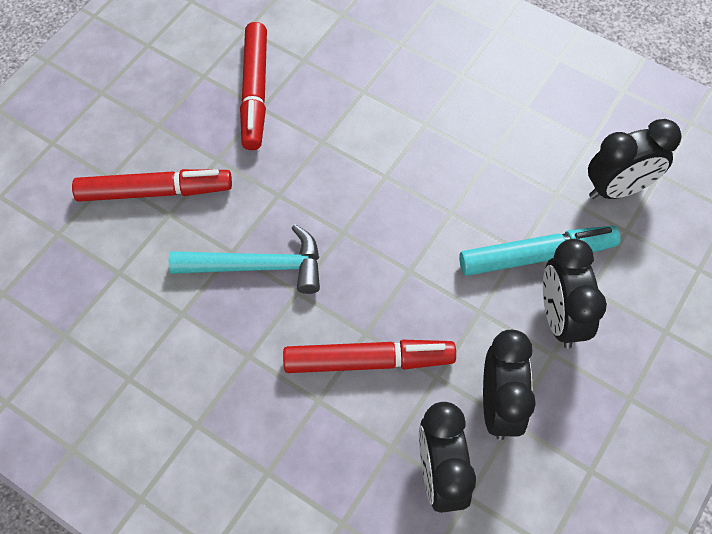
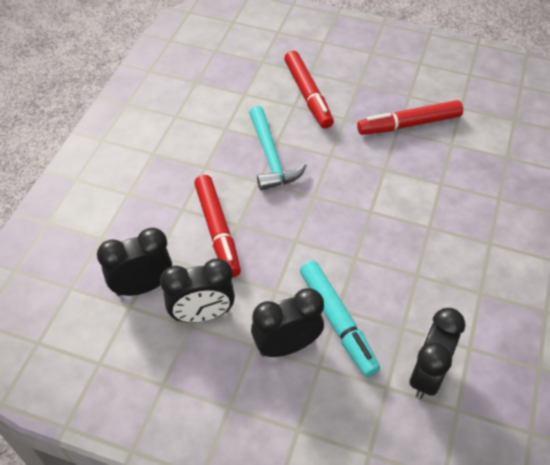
camera: 75 degrees right, 10 degrees down
black clock [588,119,682,199] -> black clock turned 60 degrees clockwise [409,308,465,399]

